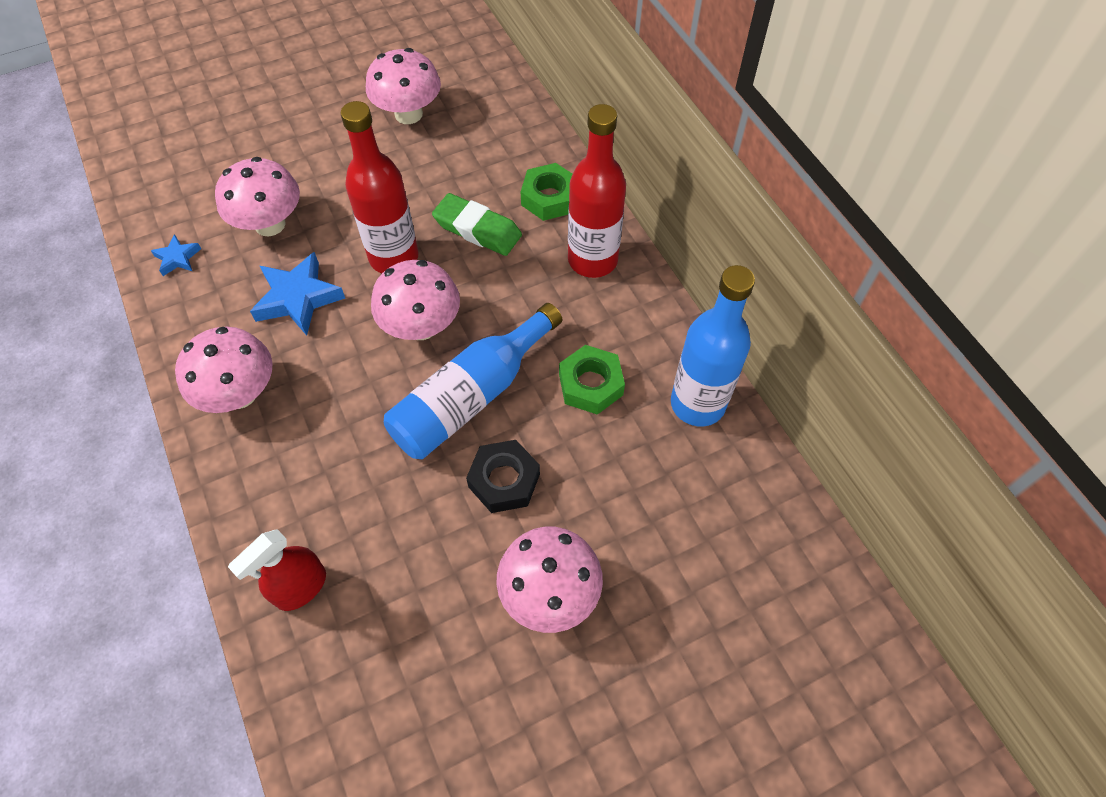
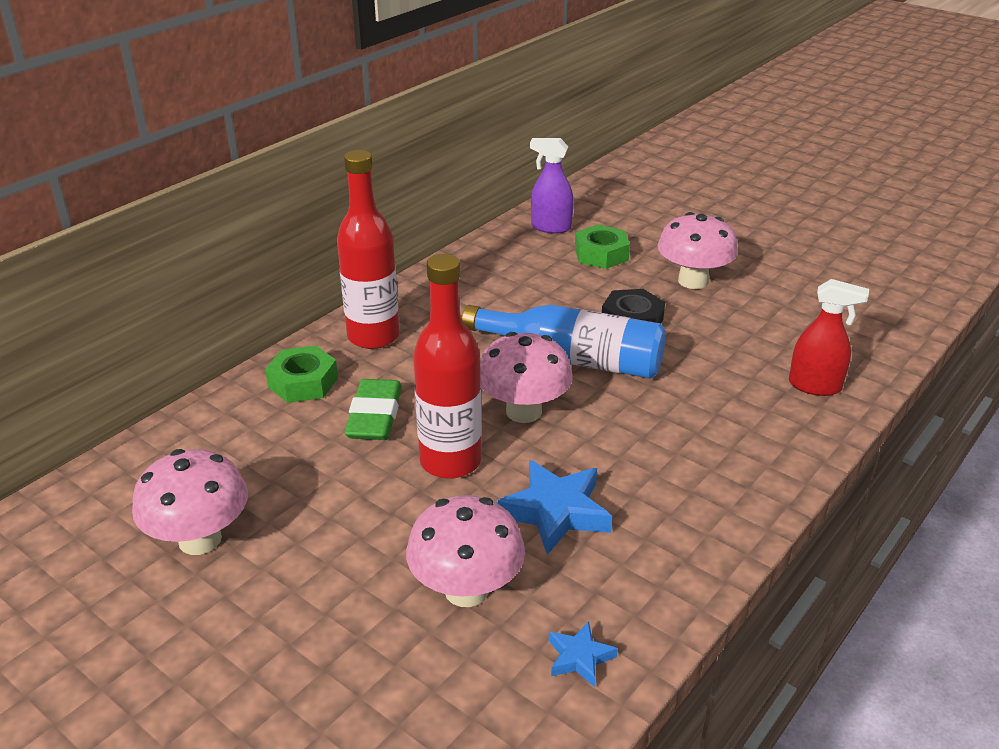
camera: 115 degrees left, 25 degrees down
pink mushroom [175,327,273,413] -> none
green nut [559,345,625,415] -> green nut moved to [575,225,630,269]
blue bottle [671,265,755,426] -> none
none -> purple spray bottle [530,138,574,234]

